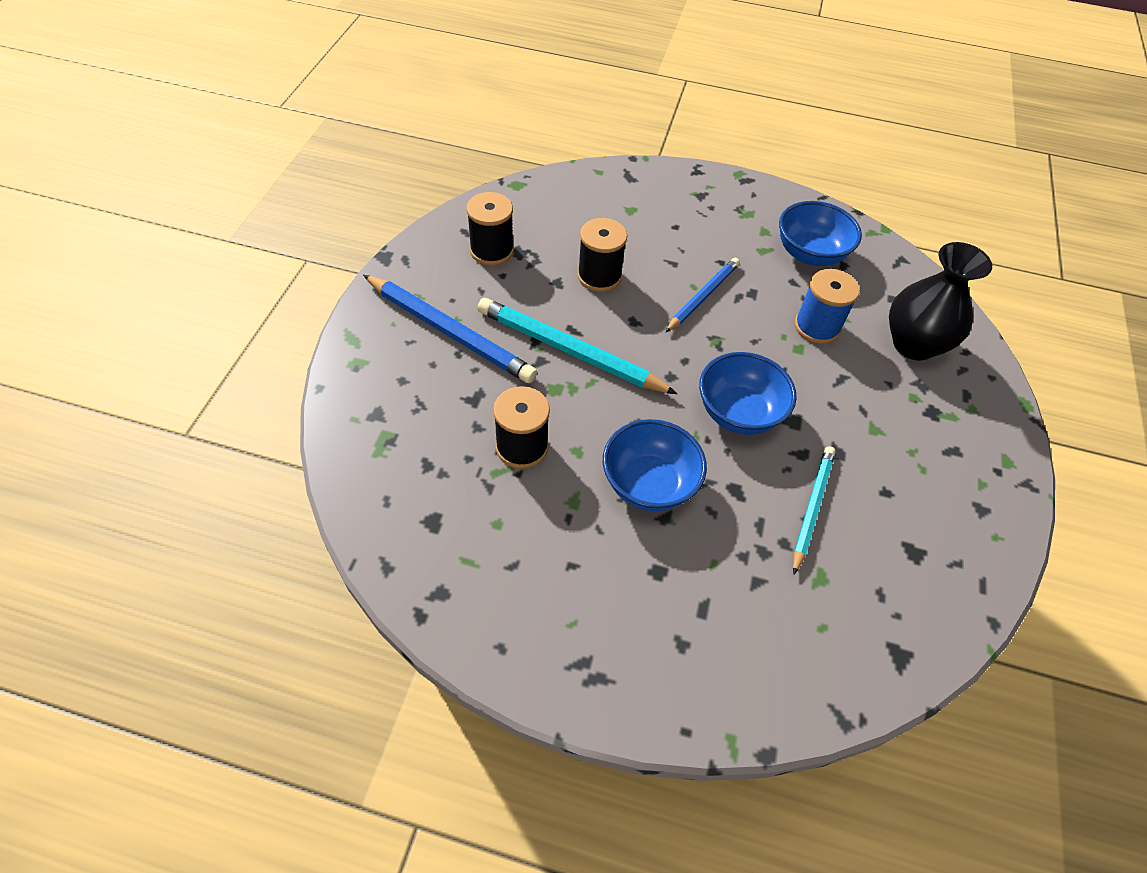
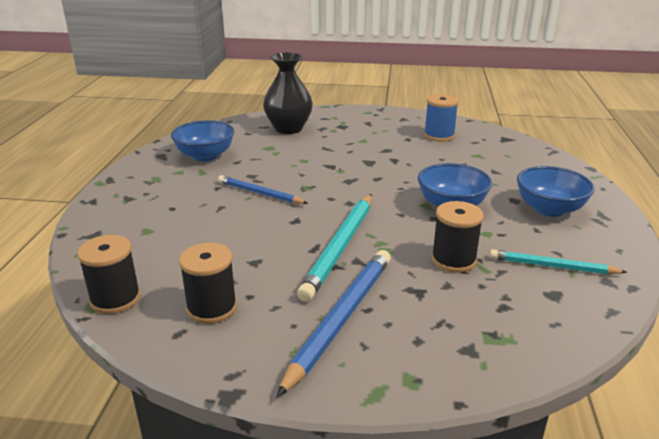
camera: 95 degrees left, 25 degrees down
black spool [577,218,627,292] -> black spool moved to [77,235,141,314]
blue bowl [699,352,797,435] -> blue bowl moved to [517,166,595,217]
turquoise pencil [793,446,836,575] -> turquoise pencil moved to [490,249,627,274]
blue spool [795,269,860,344] -> blue spool moved to [424,94,459,141]

